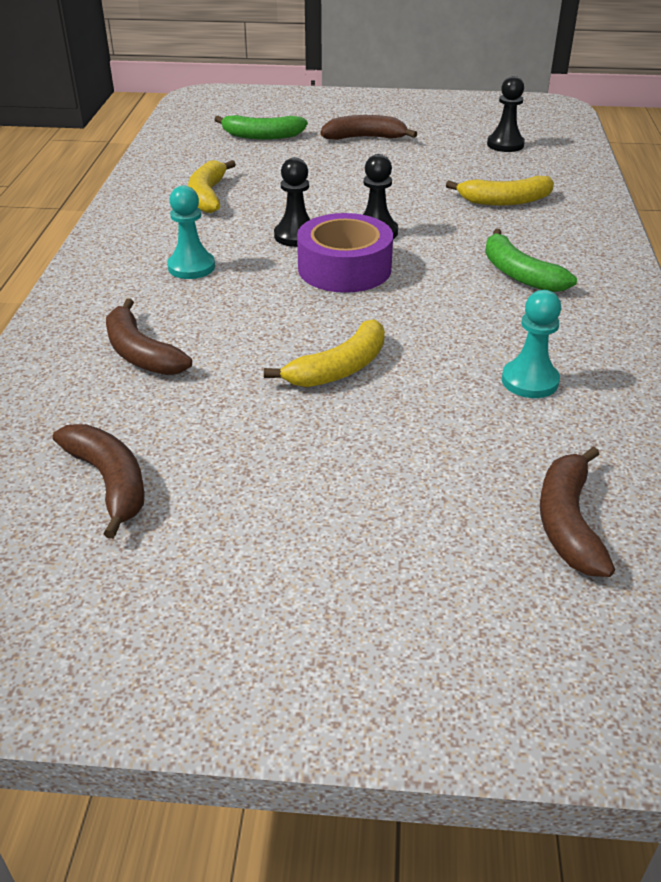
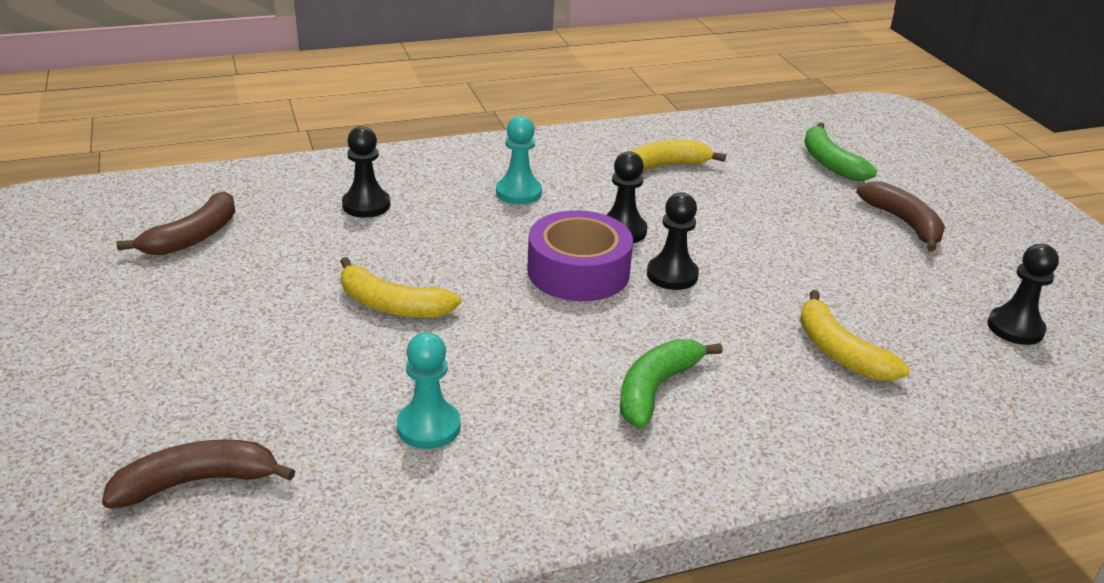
camera: 65 degrees right, 5 degrees down
brown banana [106,298,192,375] -> black pawn [342,126,390,218]

